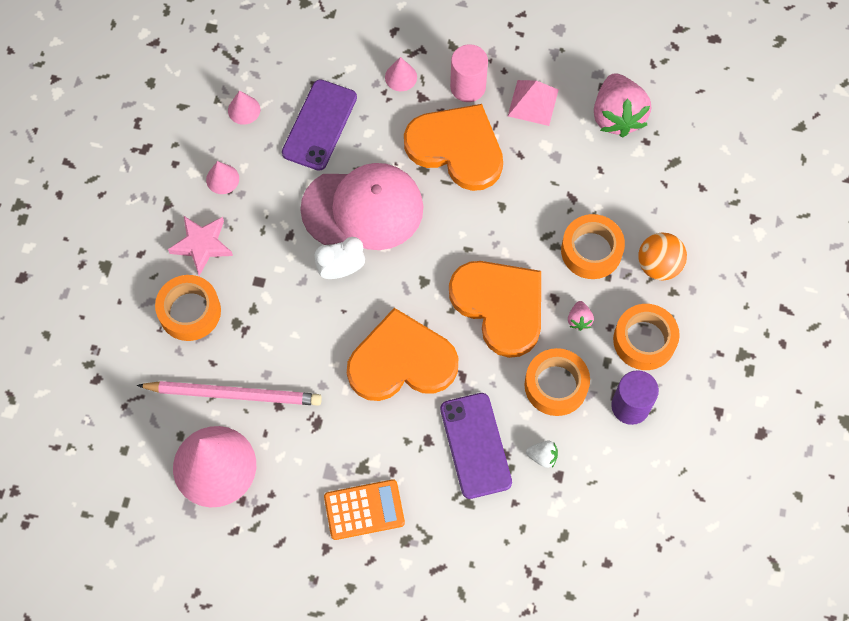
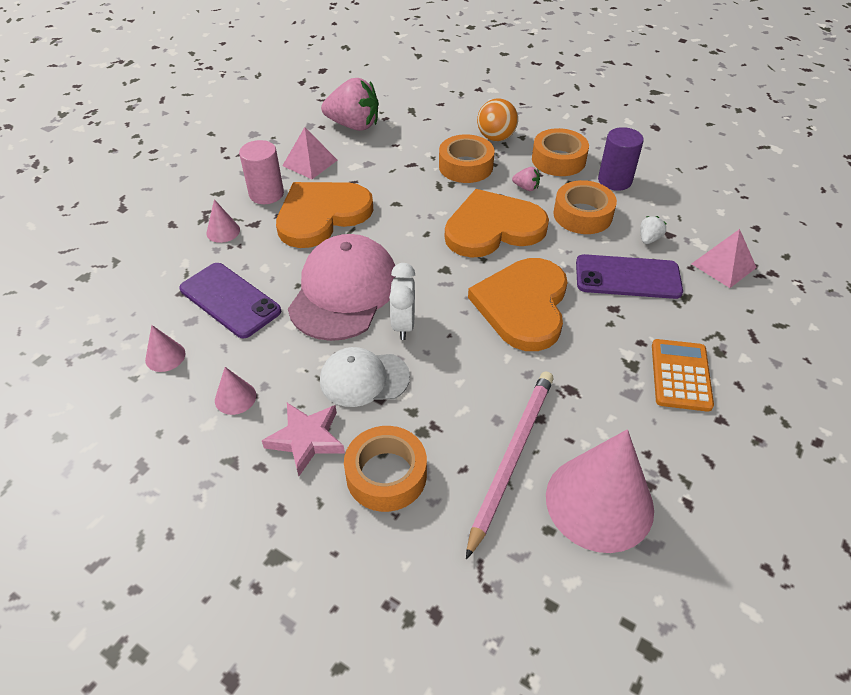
camera: 70 degrees left, 20 degrees down
none -> white cap [320,347,410,407]
none -> pink pyramid [691,229,757,288]

